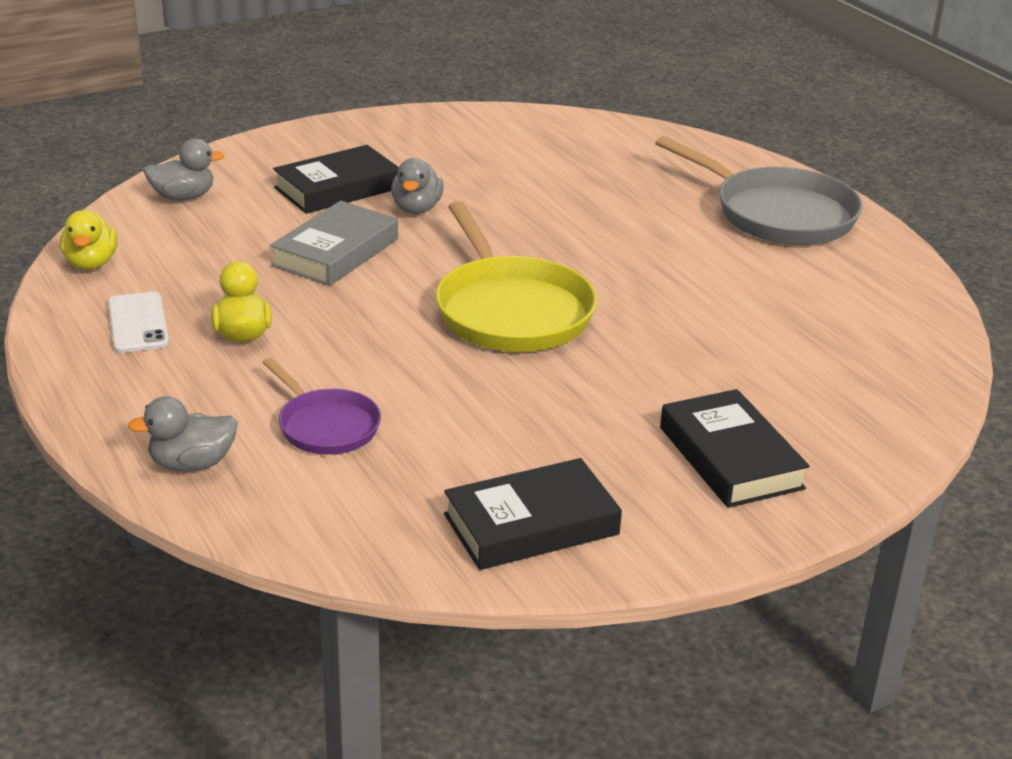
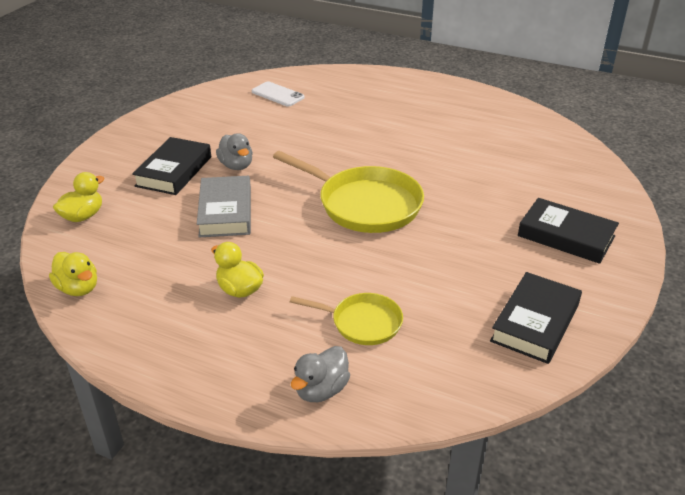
camera: 35 degrees left, 5 degrees up
white phone [108,292,169,353] -> white phone moved to [252,81,305,106]
grey duck [143,139,225,201] -> yellow duck [53,172,105,222]
purple pan [262,358,381,455] -> yellow pan [290,293,403,345]
grey pan [655,136,863,245] -> none

